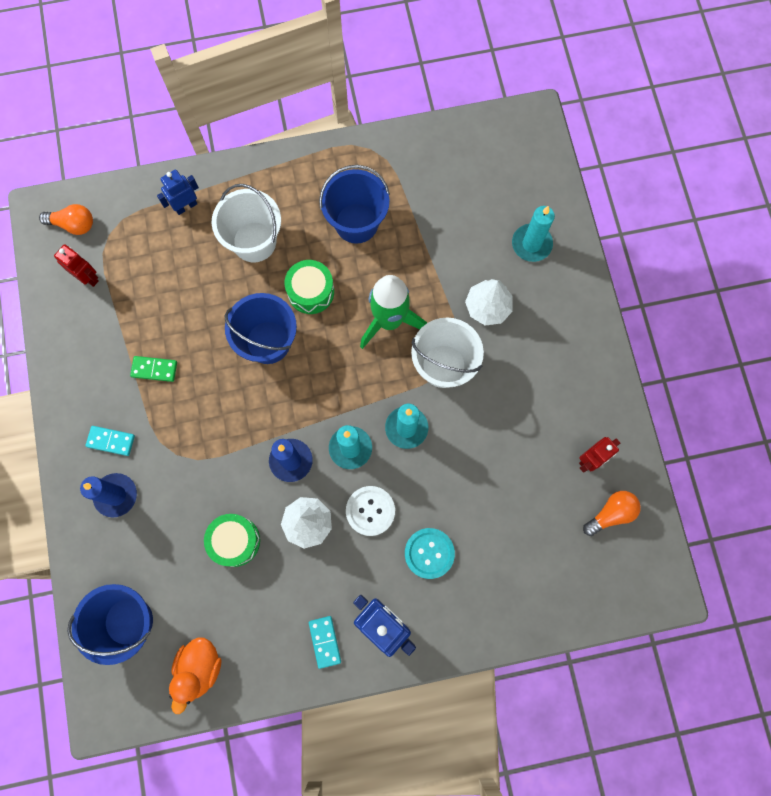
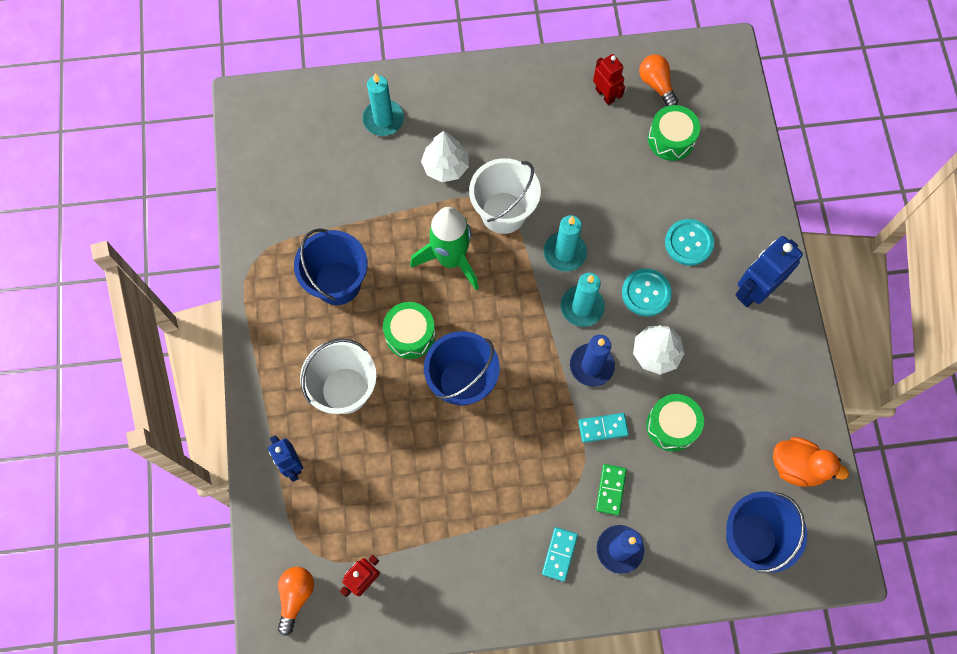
camera: 85 degrees left, 5 degrees down
green domino [130,356,177,382] -> green domino moved to [596,464,627,515]
turquoise domino [309,616,341,669] -> turquoise domino moved to [578,413,629,443]
white button [346,486,395,536] -> turquoise button [622,269,672,317]
none -> green drum [648,105,700,161]

